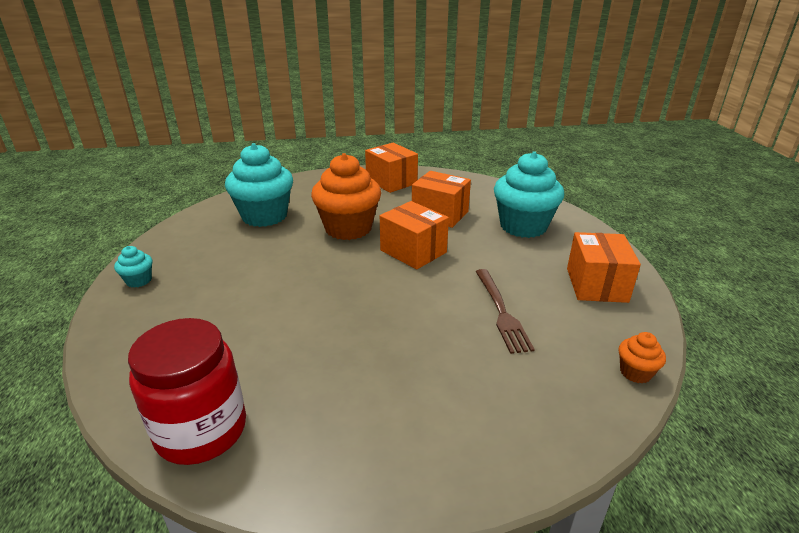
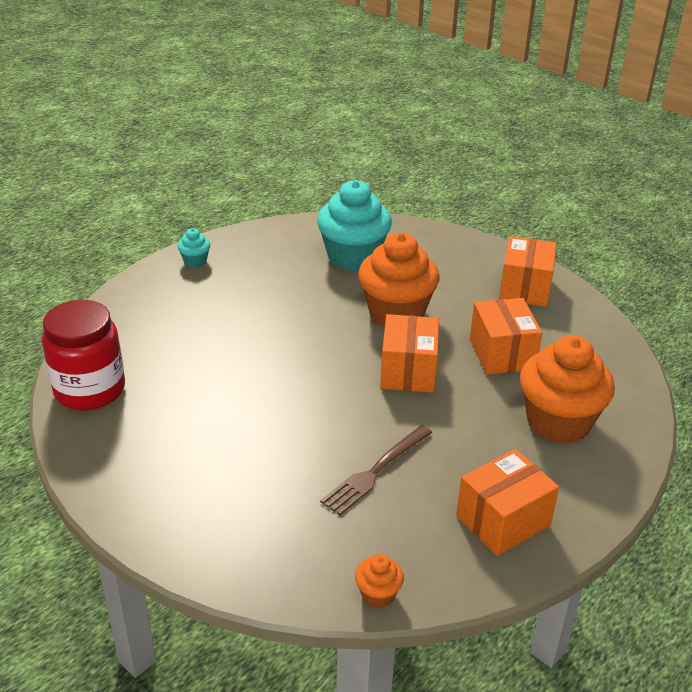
camera: 50 degrees right, 5 degrees up
turquoise cupcake [494,151,564,238] -> orange cupcake [520,335,615,444]

